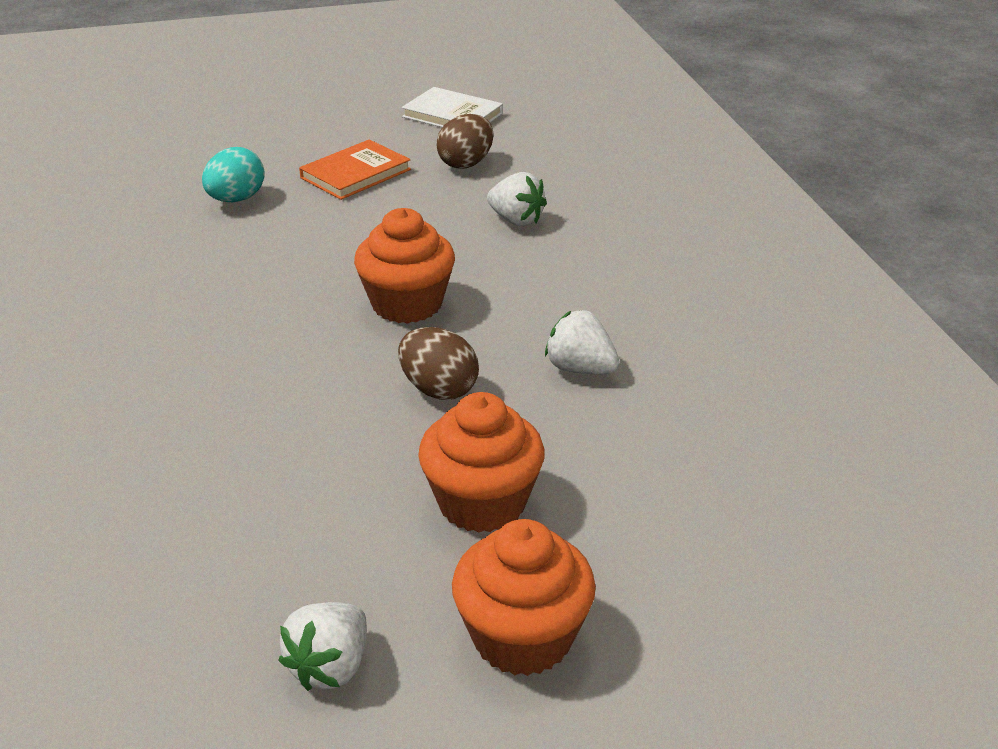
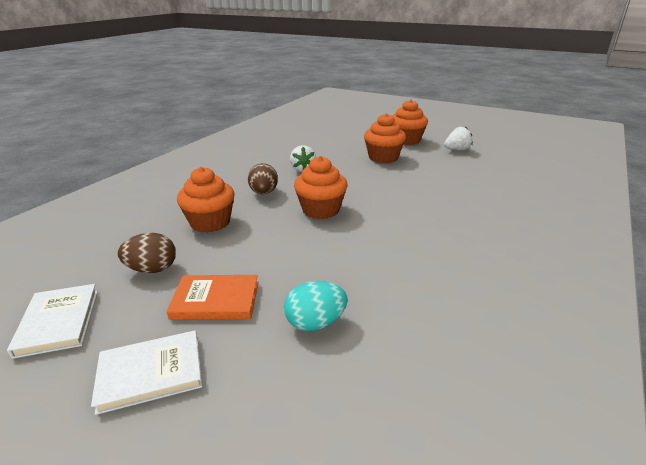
camera: 135 degrees left, 5 degrees down
brown egg [398,327,479,400] -> brown egg moved to [248,163,278,195]
white strawberry [487,172,547,226] -> orange cupcake [177,167,234,233]
none -> white book [91,330,203,415]

